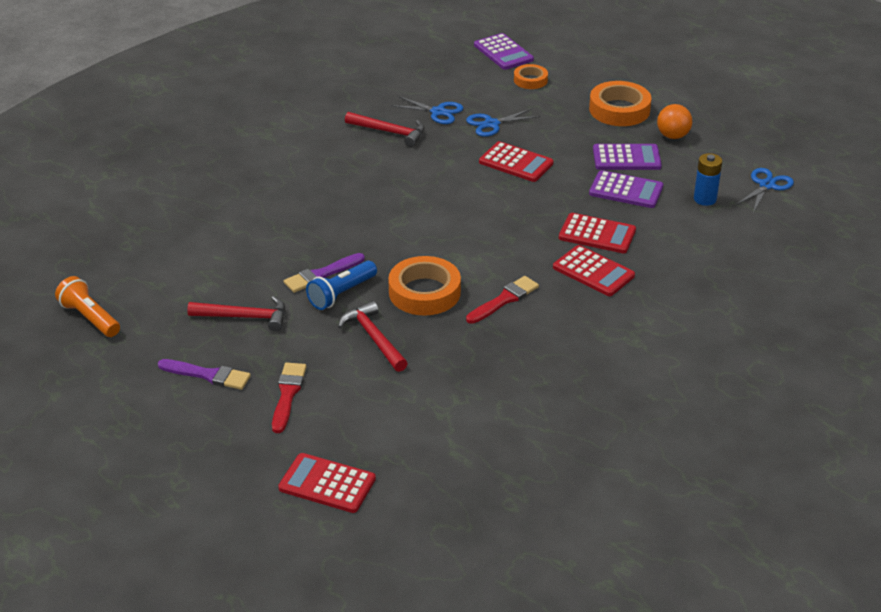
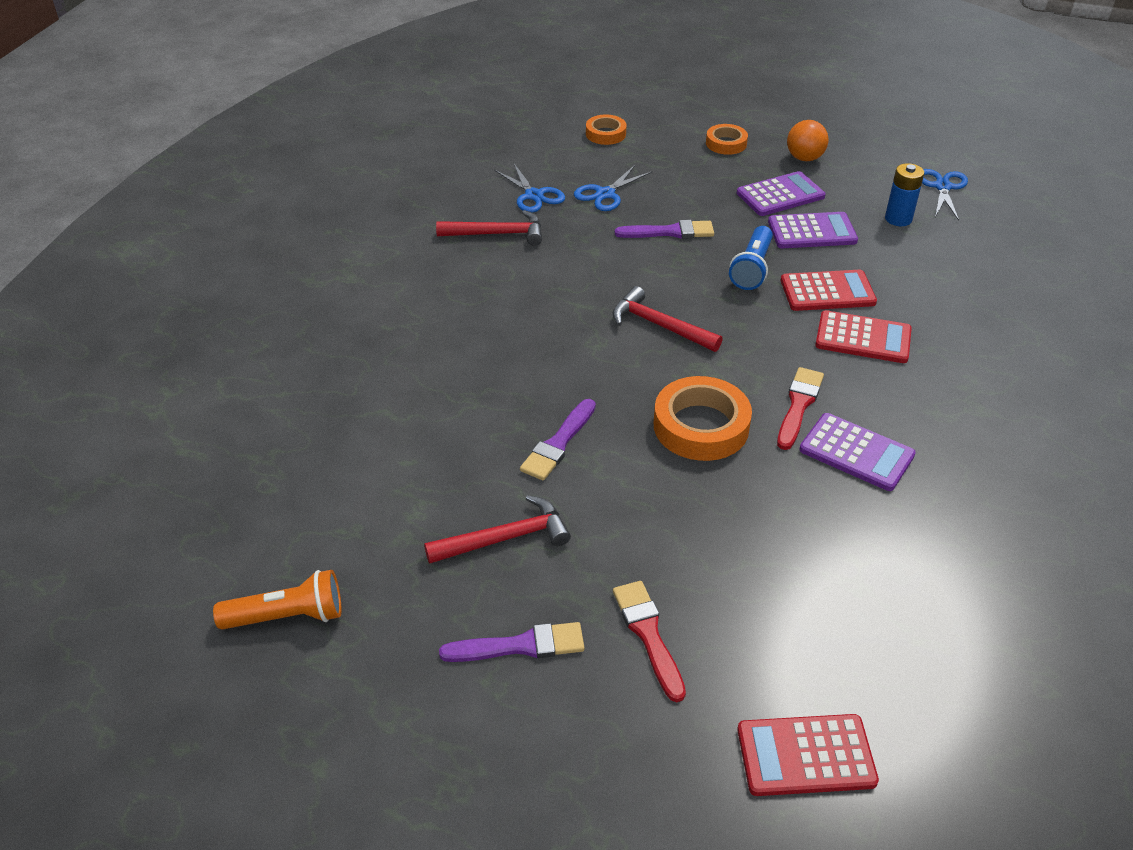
camera: 25 degrees left, 5 degrees up
orange flashlight [55,276,120,337] -> orange flashlight turned 150 degrees clockwise [213,570,341,630]
blue flashlight [306,261,377,310] -> blue flashlight moved to [729,226,773,290]
red hammer [338,301,408,372] -> red hammer moved to [612,286,723,352]
blue scissors [390,96,463,124] -> blue scissors turned 60 degrees clockwise [494,162,565,212]
purple calculator [474,33,534,70] -> purple calculator moved to [799,413,916,491]
red calculator [479,141,553,182] -> purple brush [615,220,714,239]
orange tape [589,81,652,126] -> orange tape [706,124,748,155], size x0.58

